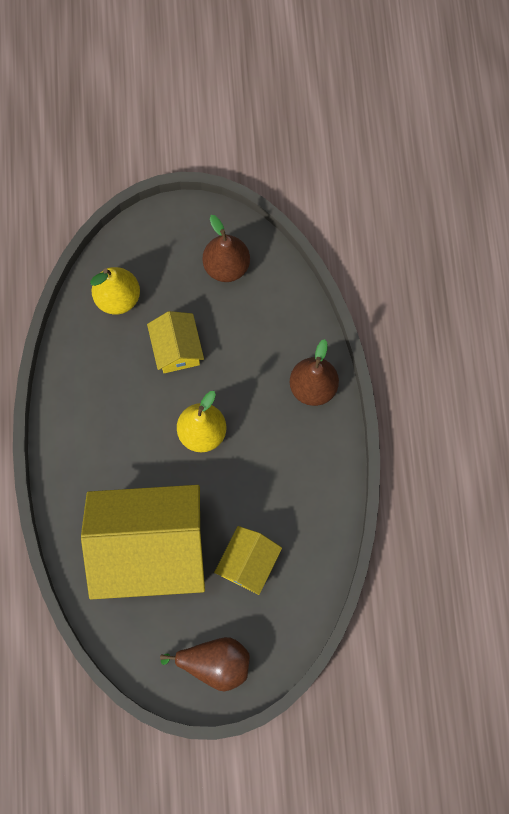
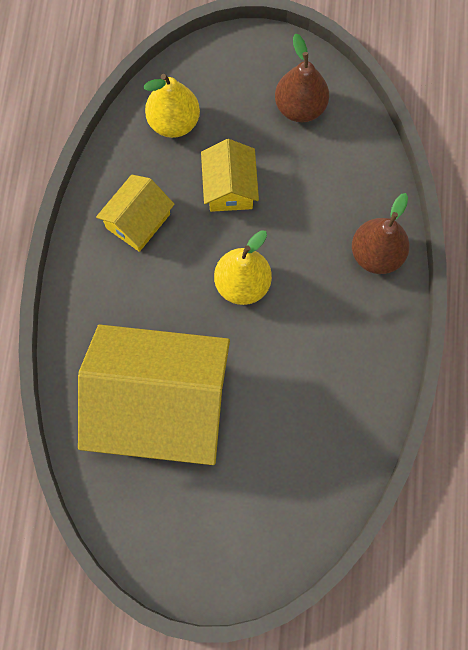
camera: 10 degrees right, 0 degrees up
brown pear [160,637,250,692] -> none
yellow house [214,526,282,595] -> yellow house moved to [96,175,175,252]

